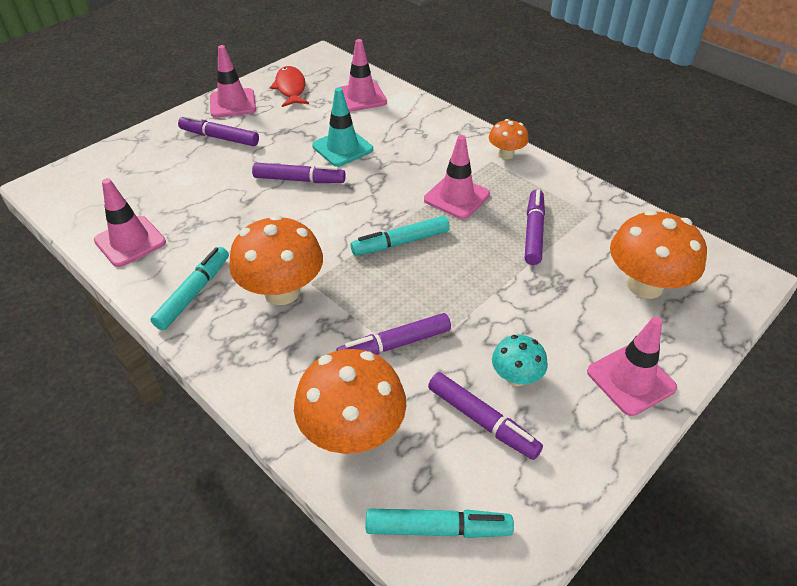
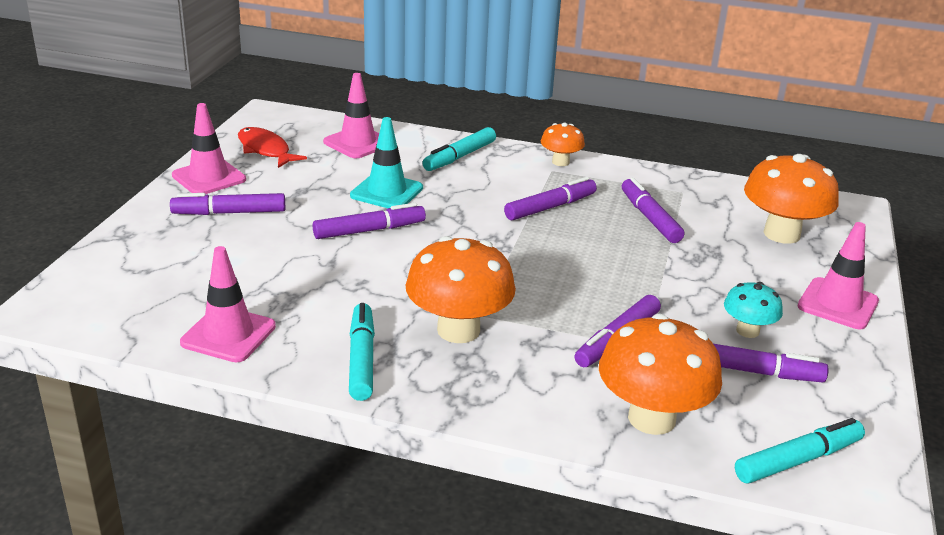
camera: 30 degrees left, 15 degrees down
turquoise marker [351,216,450,256] -> turquoise marker moved to [422,127,496,171]
pink traffic cone [424,135,490,219] -> purple marker [504,177,597,220]

